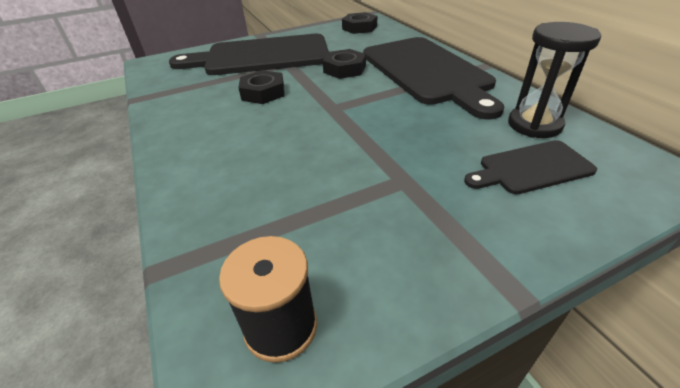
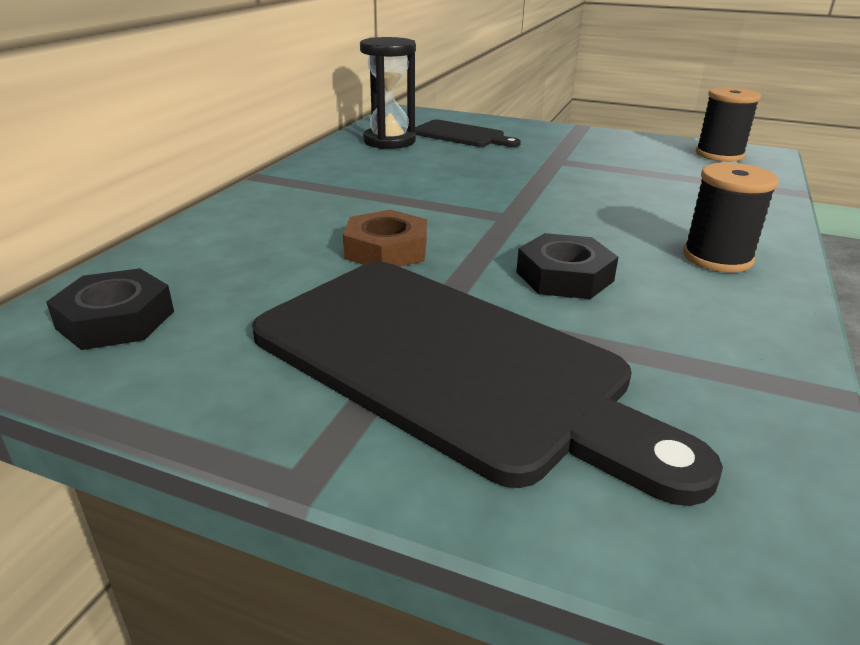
camera: 135 degrees left, 10 degrees down
black nut [322,49,366,79] -> brown nut [343,210,427,267]
black cutting board [363,37,504,120] -> none
none -> black spool [683,163,779,273]

